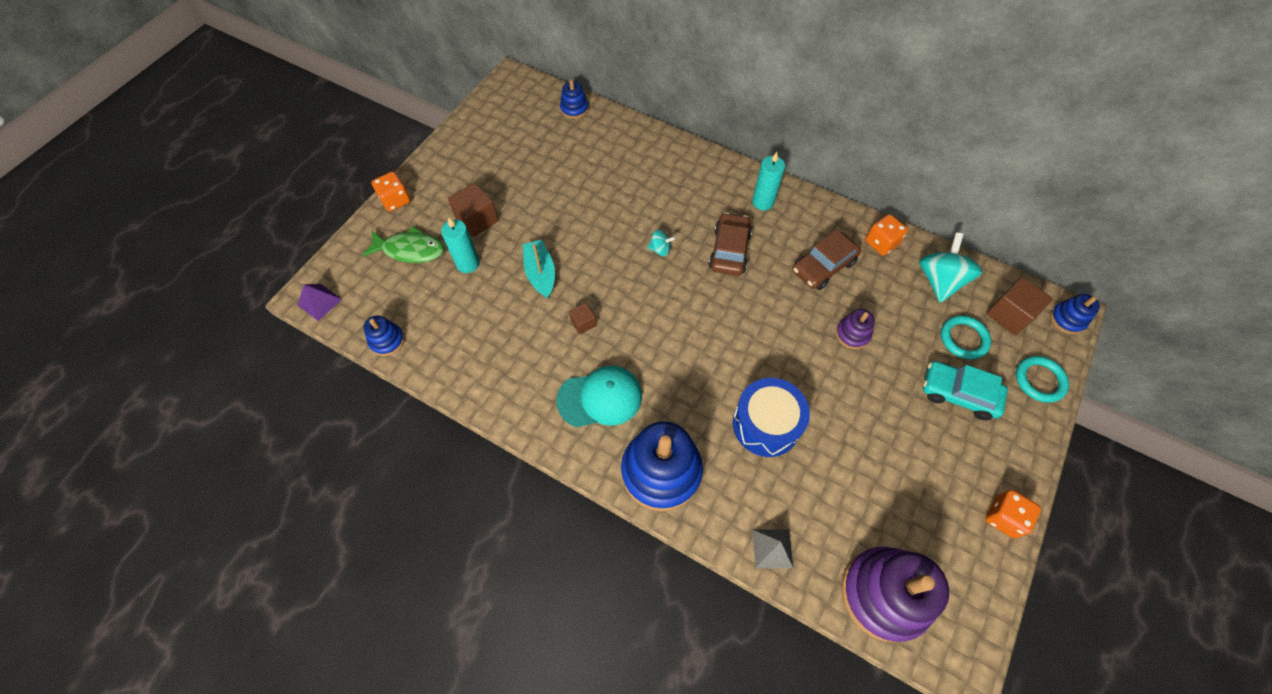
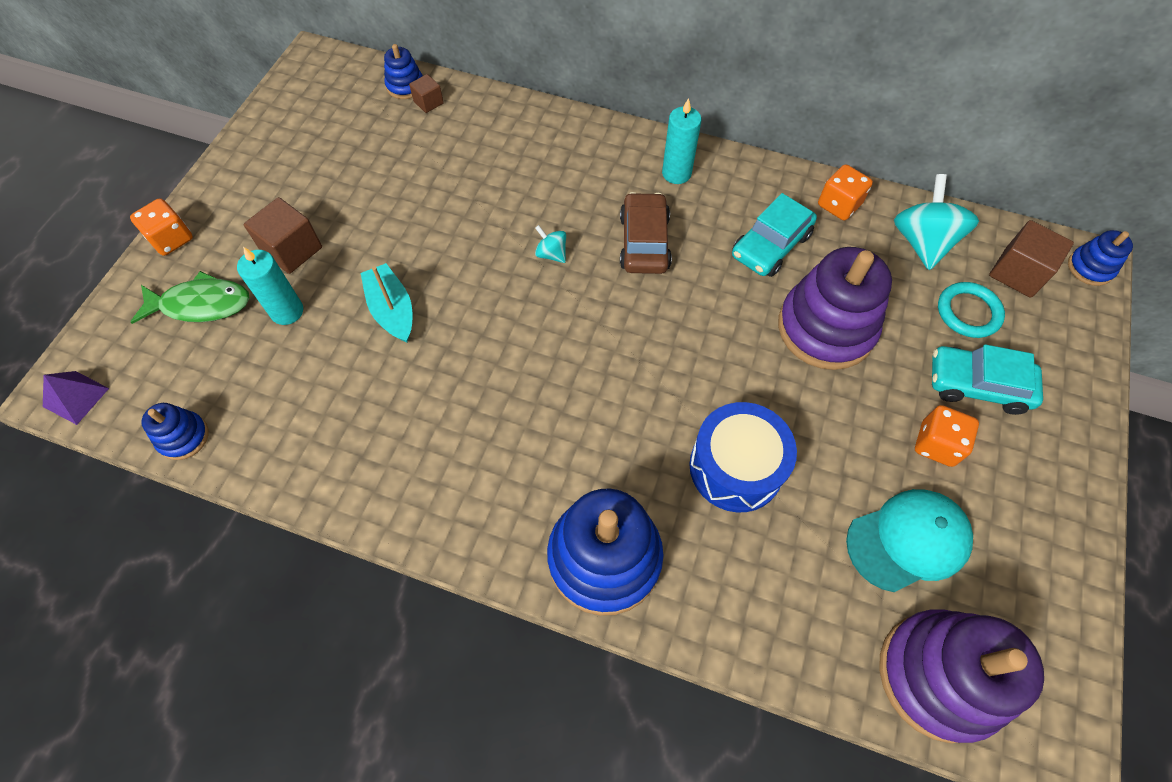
camera: 10 degrees left, 0 degrees up
turquoise cap [557,366,642,427] -> turquoise cap moved to [846,489,973,592]
brown cube [569,303,596,335] -> brown cube moved to [409,74,444,113]
turquoise spinning top [647,229,676,256] -> turquoise spinning top turned 135 degrees counterclockwise [535,225,566,263]
grey pyramid [752,529,793,568] -> none
brown car [792,230,861,290] -> turquoise car [732,193,817,277]
purple stacking toy [836,309,875,349] -> purple stacking toy [778,247,892,370], size x2.09
orange dice [985,490,1041,538] -> orange dice moved to [915,405,979,467]
turquoise ring [1016,356,1069,403] -> none

